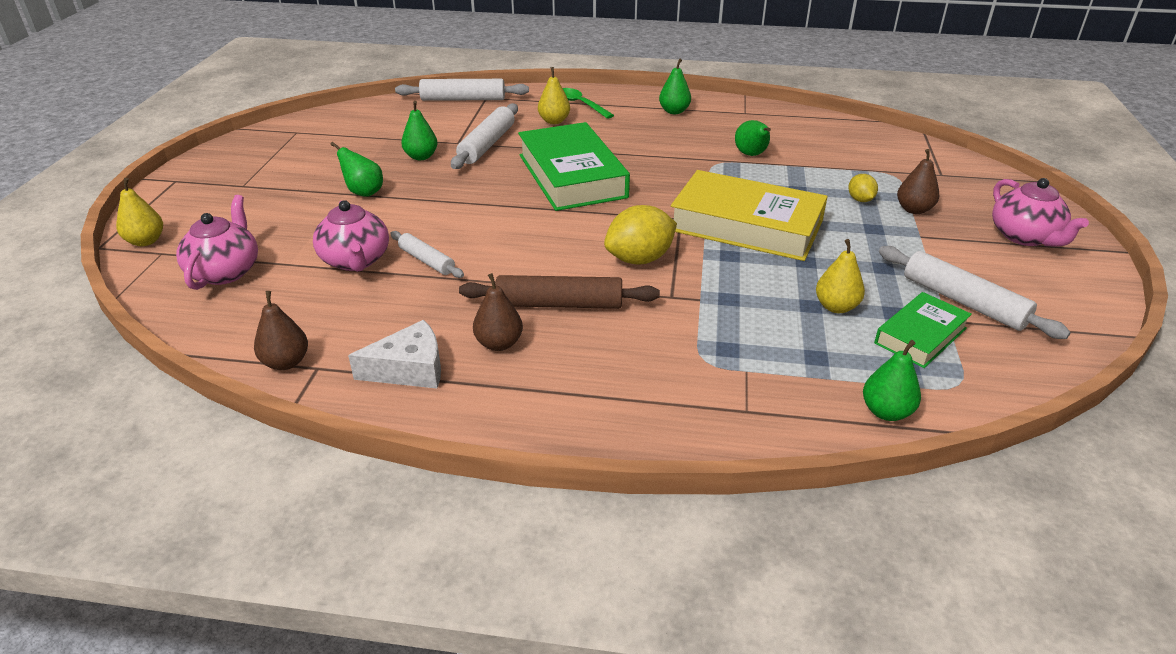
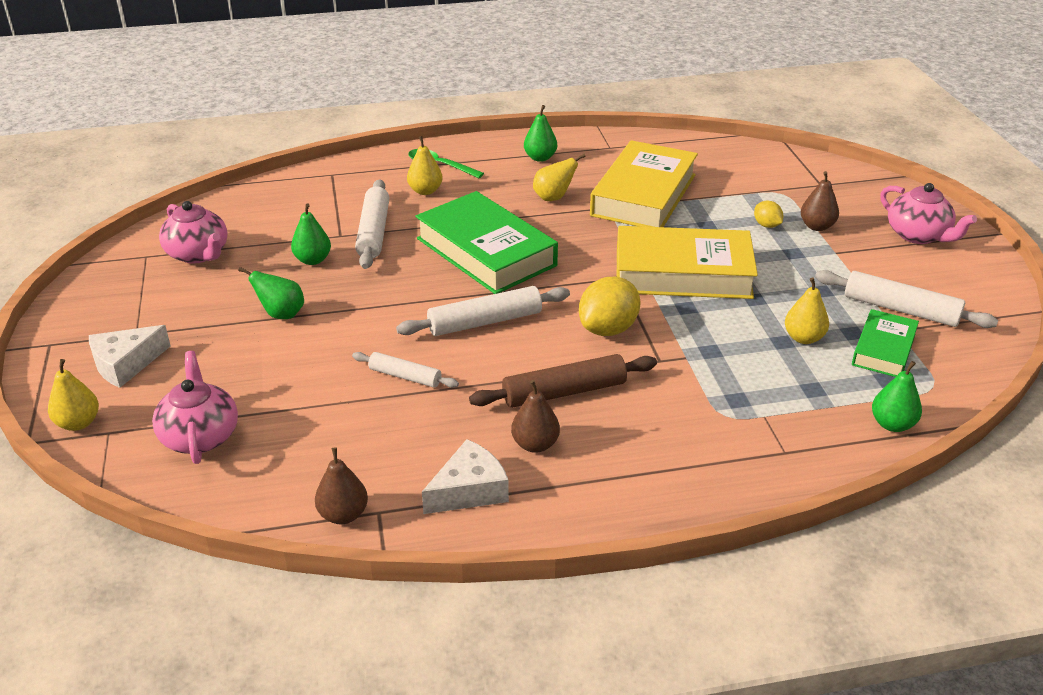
camera: 20 degrees left, 0 degrees up
pink teapot [313,200,389,272] -> pink teapot moved to [159,201,227,264]
white rolling pin [395,79,529,101] -> white rolling pin moved to [396,286,570,336]
green pear [735,120,771,156] -> yellow book [590,140,698,227]
none -> white cheese [89,325,171,388]
none -> yellow pear [533,154,586,201]

